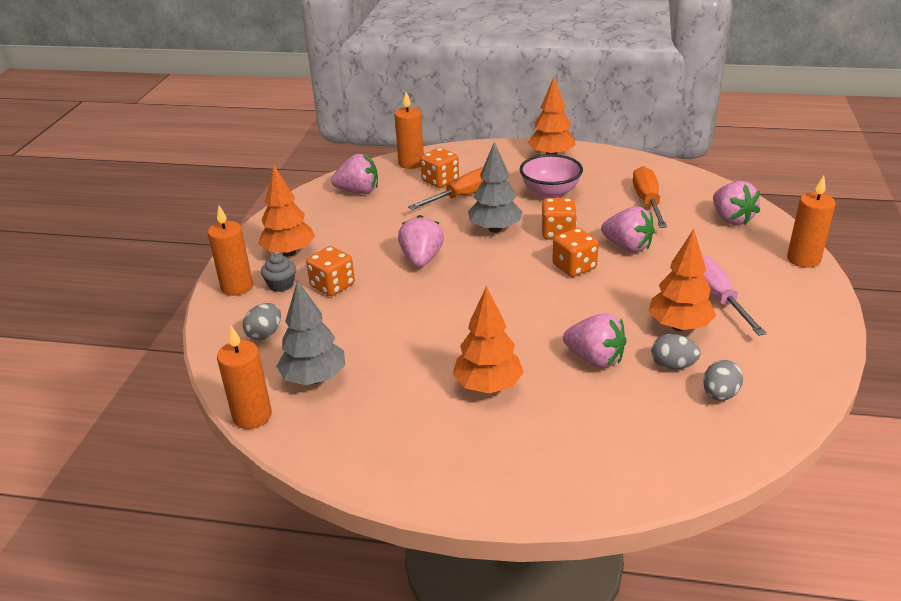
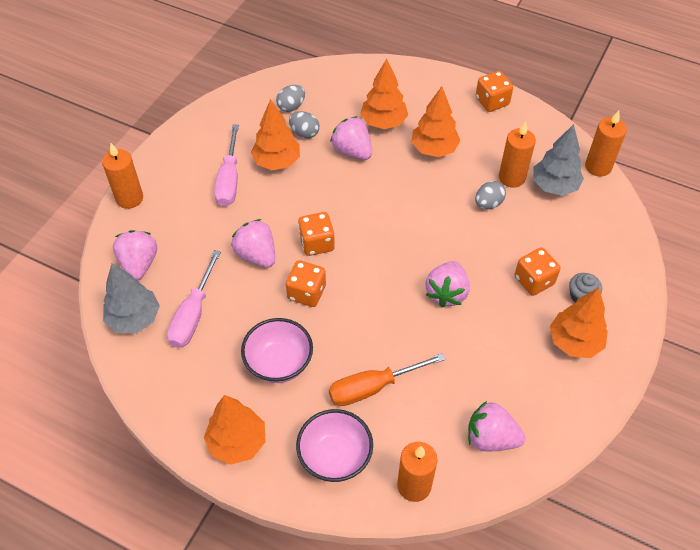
camera: 165 degrees left, 20 degrees up
orange candle [208,205,253,296] -> orange candle moved to [499,121,536,188]
grey egg [243,303,281,341] -> grey egg moved to [475,181,506,209]
orange dice [420,148,459,188] -> orange dice moved to [476,71,513,112]
grey tree [468,142,523,233] -> grey tree moved to [103,263,160,333]
orange screwdriver [633,166,667,228] -> pink screwdriver [167,250,221,348]
none -> pink bowl [296,409,373,482]
none -> orange tree [360,59,408,129]

